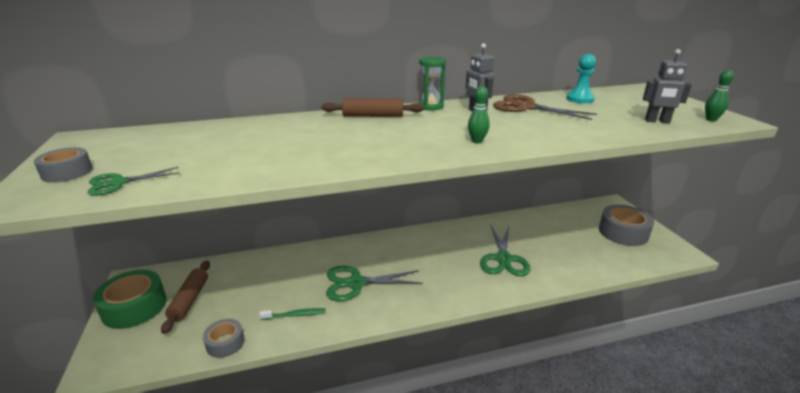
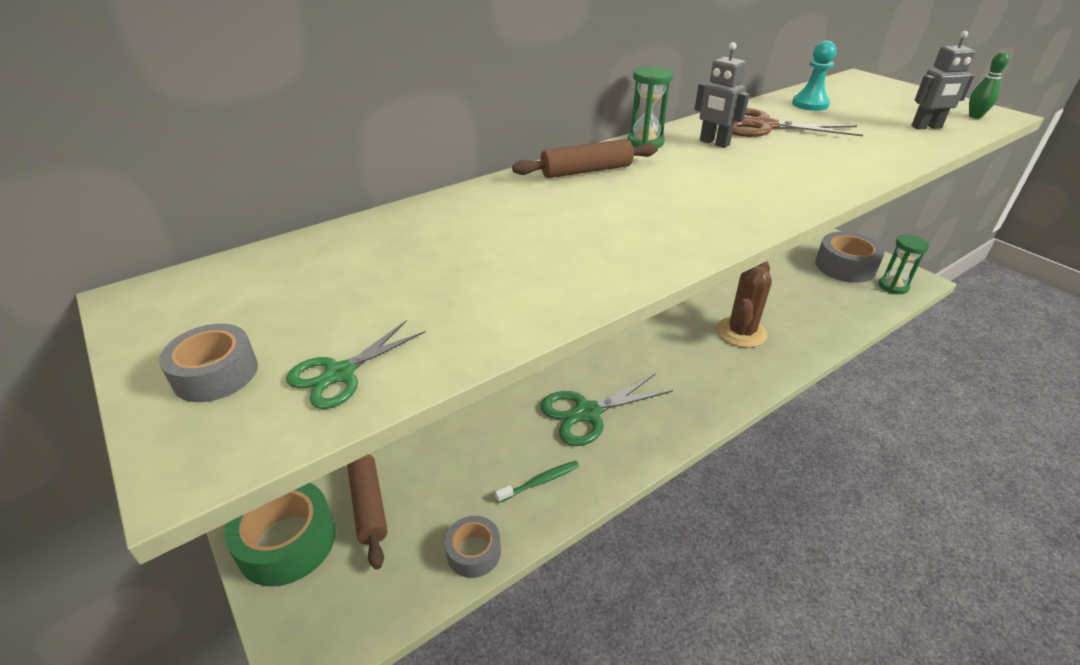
camera: 20 degrees left, 10 degrees up
green bowling pin [468,86,490,143] -> none
green scissors [480,226,531,276] -> brown cactus [717,261,772,348]
none -> green hourglass [879,235,929,294]

